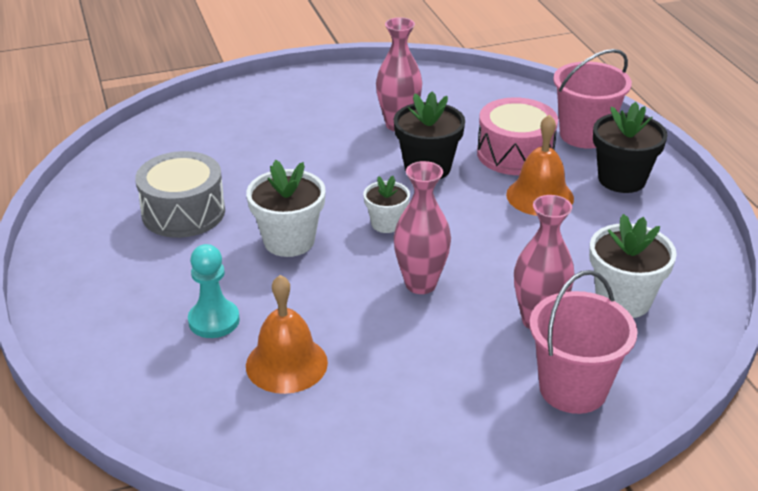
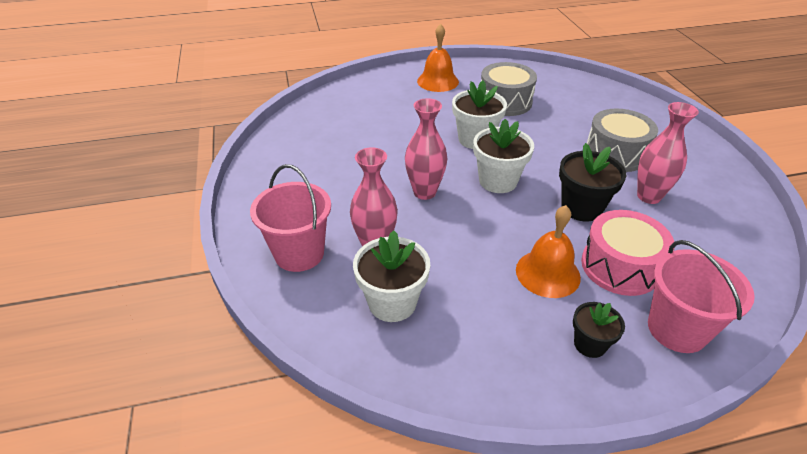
camera: 95 degrees right, 5 degrees up
turquoise pawn [188,244,240,338] -> none
orange bell [246,275,328,394] -> orange bell moved to [417,24,459,92]
white flower pot [363,176,410,233] -> white flower pot [473,119,534,193], size x1.63
black flower pot [593,102,667,193] -> black flower pot [573,302,625,358], size x0.61
none -> grey drum [586,109,658,172]

